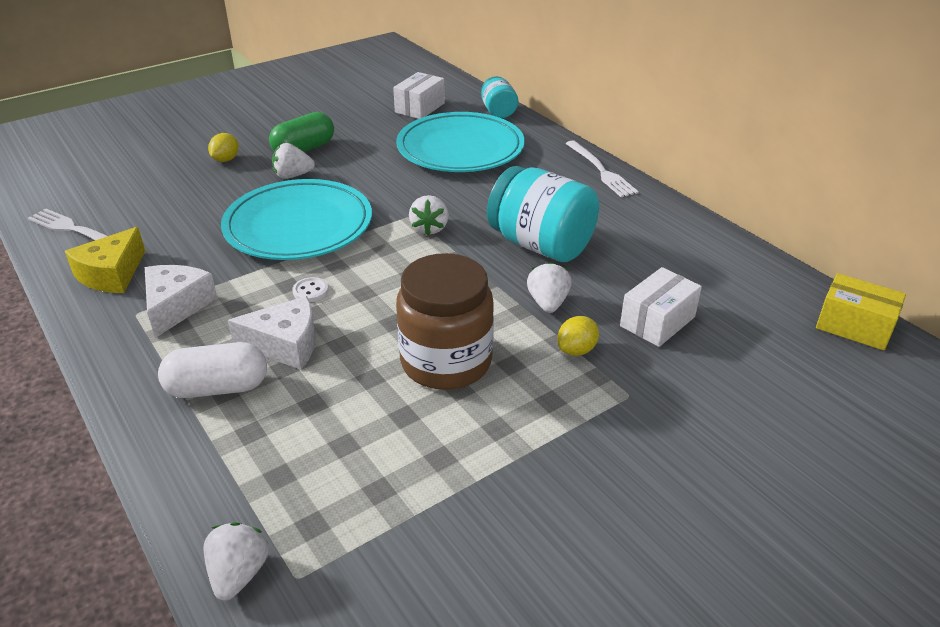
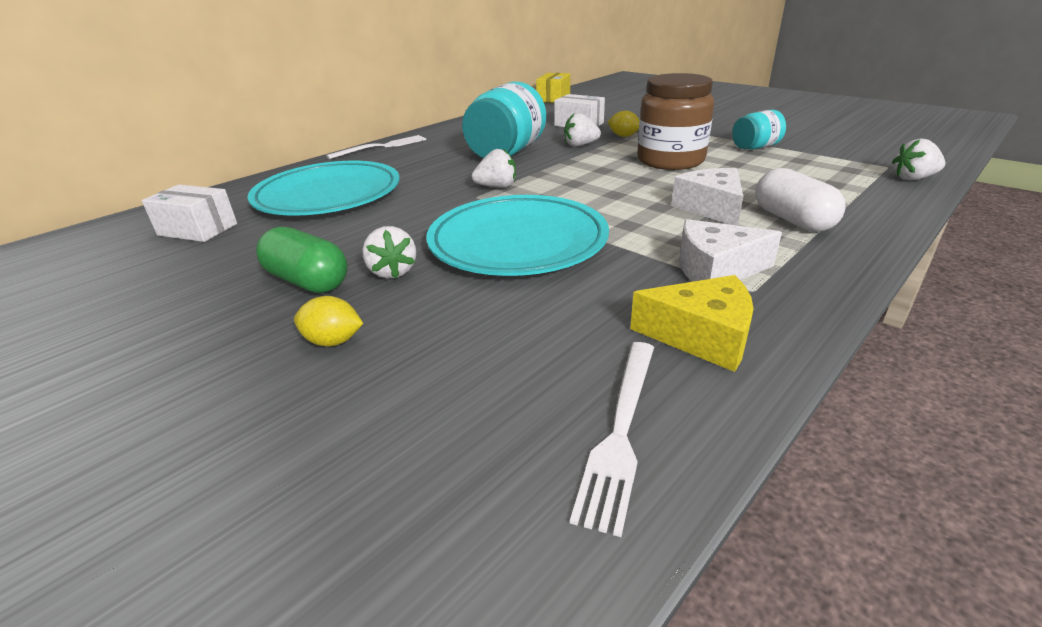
camera: 100 degrees left, 5 degrees down
white button [292,277,329,302] -> none
turquoise jar [481,76,518,118] -> turquoise jar moved to [732,110,786,150]

